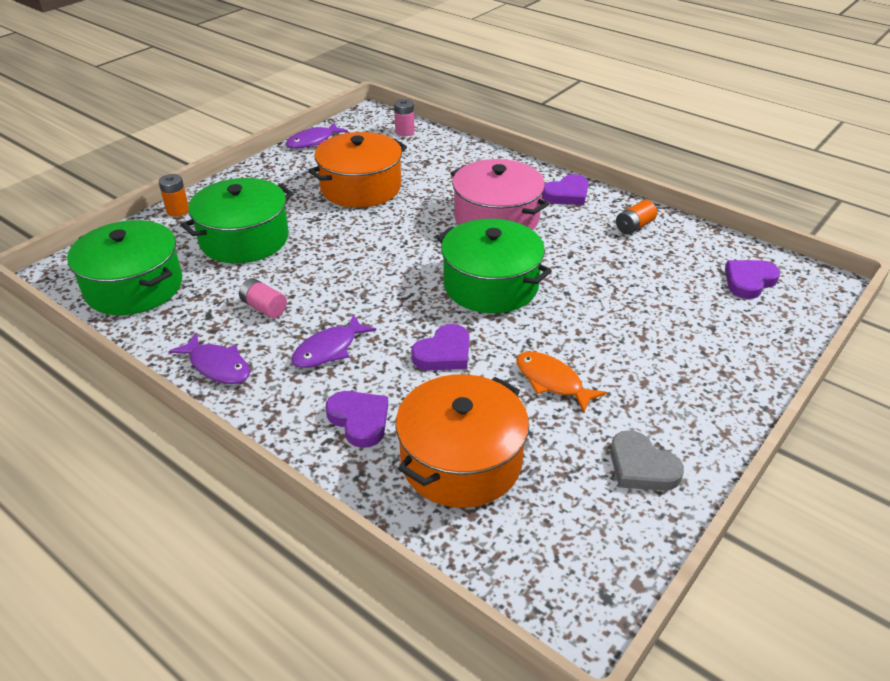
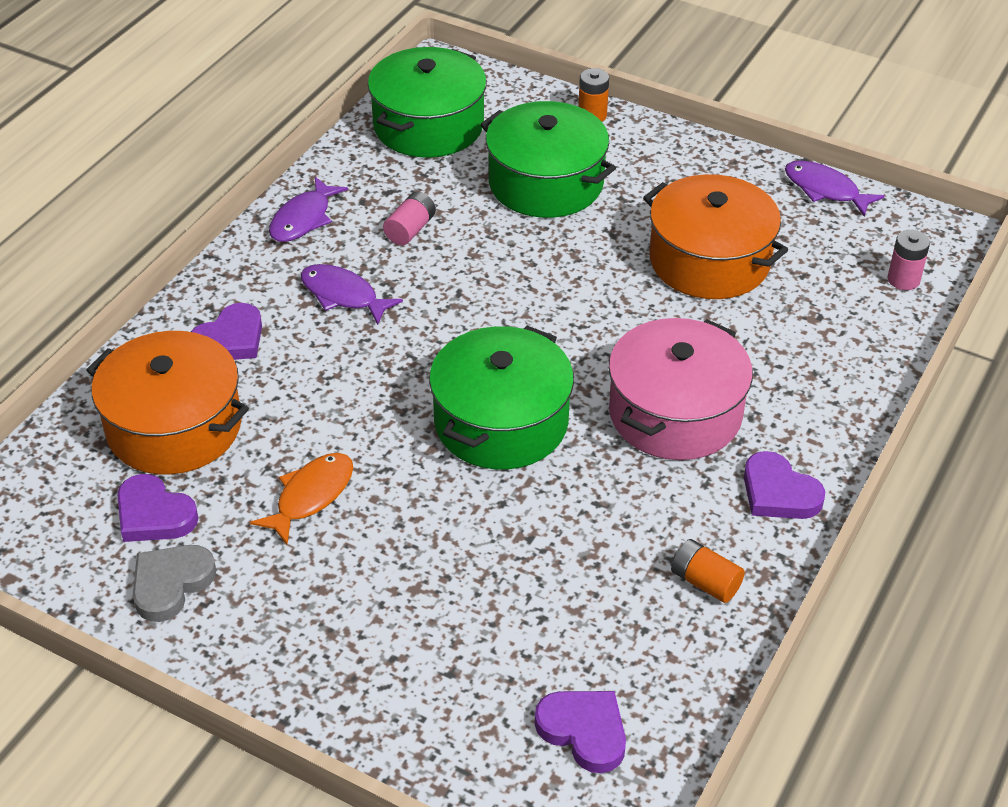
camera: 80 degrees right, 5 degrees up
purple heart [411,324,469,370] -> purple heart moved to [117,474,198,542]

